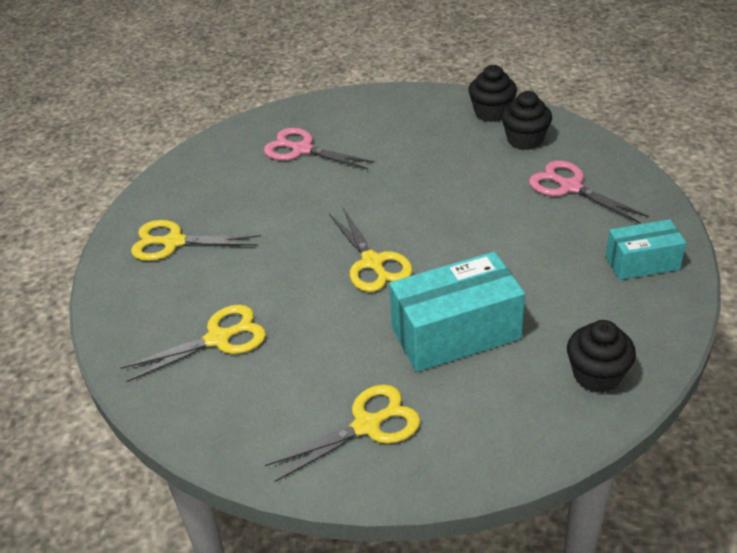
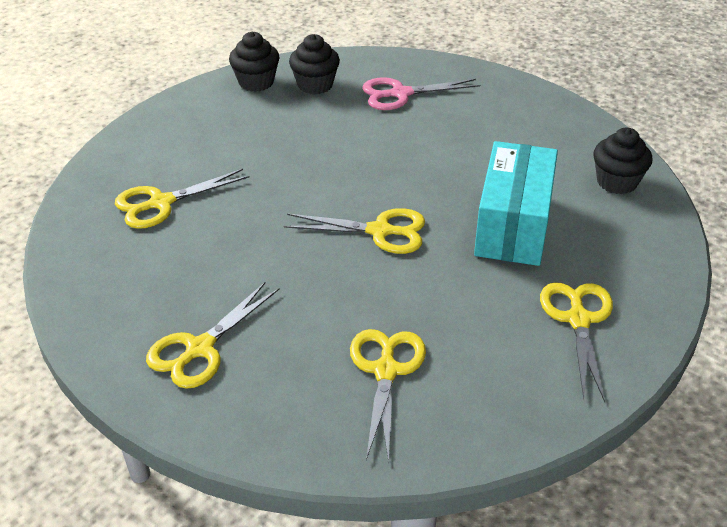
camera: 60 degrees left, 0 degrees up
pink scissors [263,128,375,169] -> yellow scissors [115,169,250,229]
turquoise box [605,219,686,280] -> none

